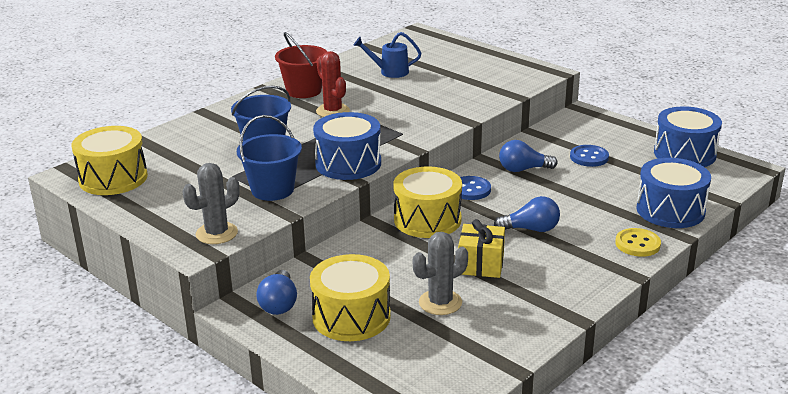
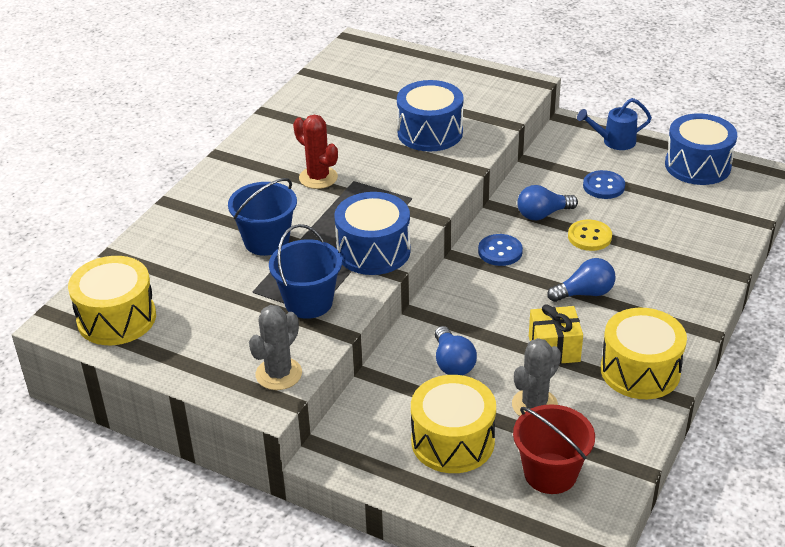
camera: 15 degrees left, 10 degrees up
blue light bulb [256,270,297,315] -> blue light bulb moved to [435,326,477,375]
red bucket [275,32,328,98] -> red bucket moved to [513,404,595,494]
blue watering can [353,32,422,78] -> blue watering can moved to [577,98,652,150]
yellow drum [393,166,462,238] -> yellow drum moved to [601,308,687,399]
yellow button [615,228,661,257] -> yellow button moved to [568,219,612,251]
blue drum [637,158,711,228] -> blue drum moved to [397,80,464,151]

